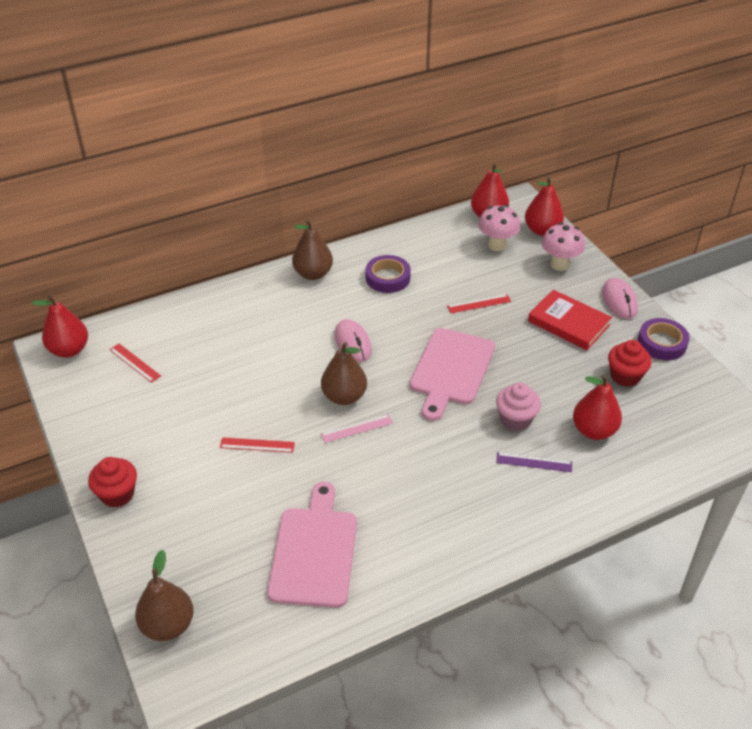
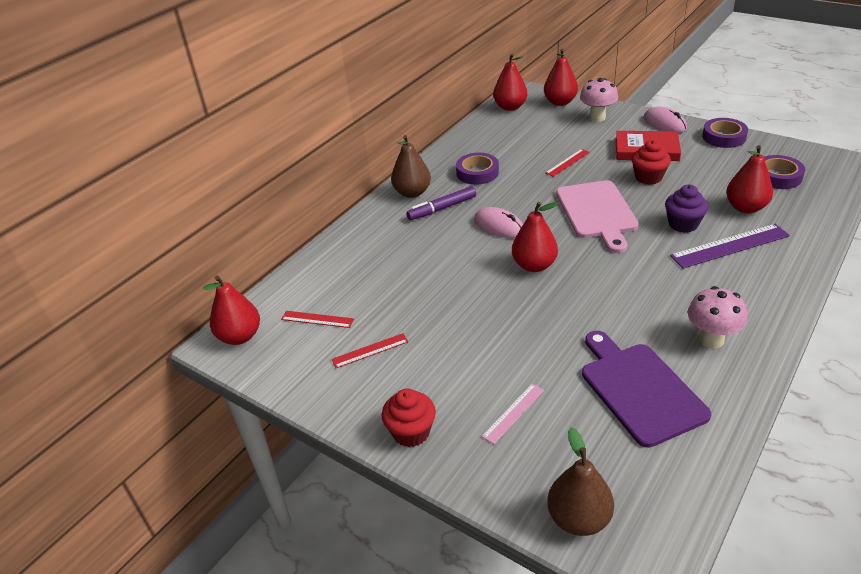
camera: 25 degrees left, 5 degrees down
red ruler [220,437,295,453] -> red ruler moved to [332,333,408,368]
pink cutting board [267,482,357,608] -> purple cutting board [582,331,711,448]
brown pear [321,342,367,405] -> red pear [512,202,559,272]
pink ruler [321,414,393,443] -> pink ruler moved to [482,384,544,444]
pink mushroom [478,205,520,251] -> pink mushroom moved to [688,286,747,349]
pink cupcake [496,383,541,431] -> purple cupcake [665,185,708,233]
purple ruler [496,452,572,472] -> purple ruler [670,224,790,269], size x1.78
red cupcake [608,340,651,387] -> red cupcake moved to [632,140,671,185]
none -> purple marker [406,186,476,220]
none -> purple tape [764,155,805,189]

